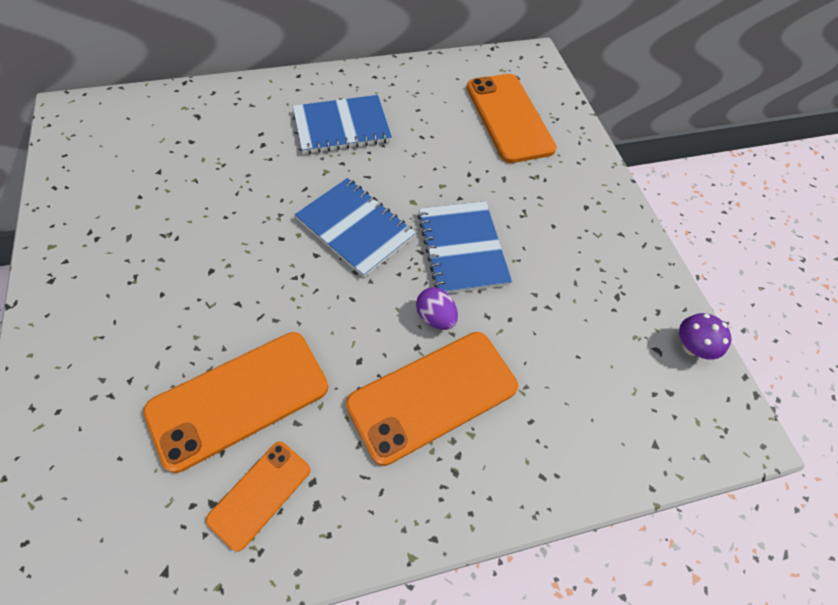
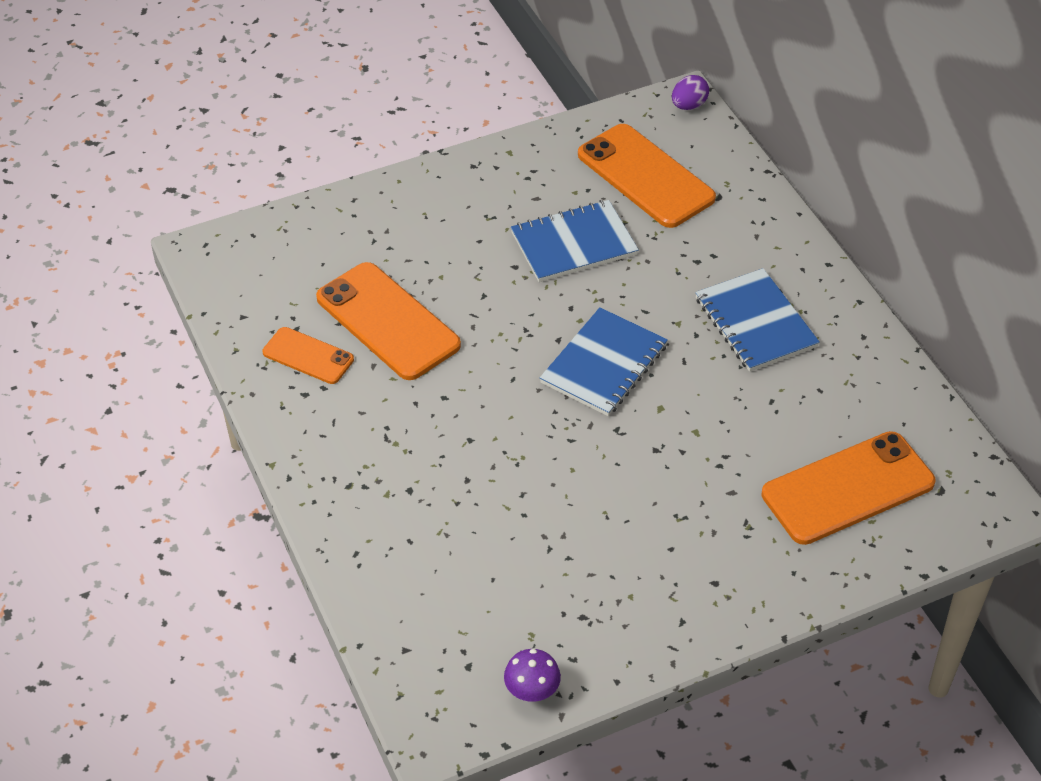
camera: 85 degrees right, 10 degrees down
orange phone [346,332,518,466] -> orange phone moved to [578,124,716,228]
purple egg [416,287,458,330] -> purple egg moved to [672,75,709,110]
blue notebook [418,201,512,293] -> blue notebook moved to [511,200,639,282]

